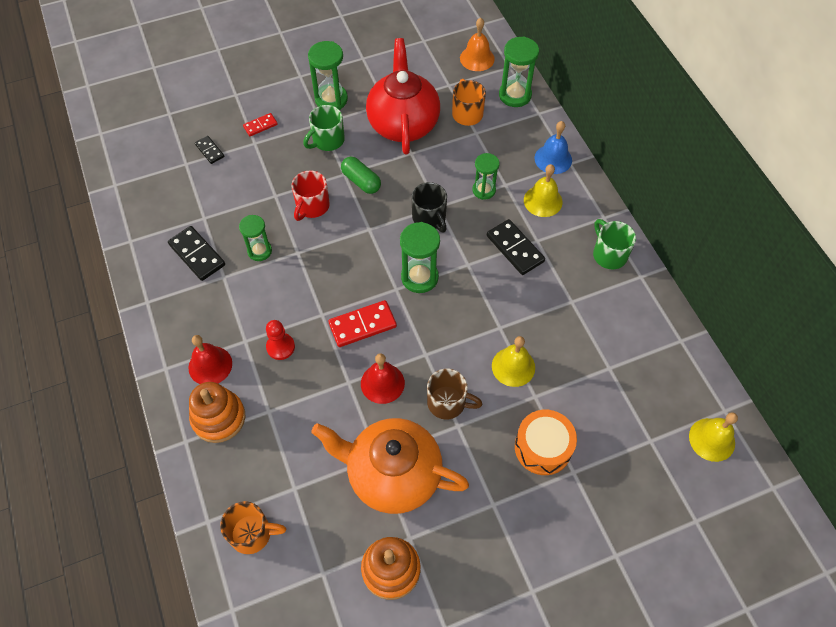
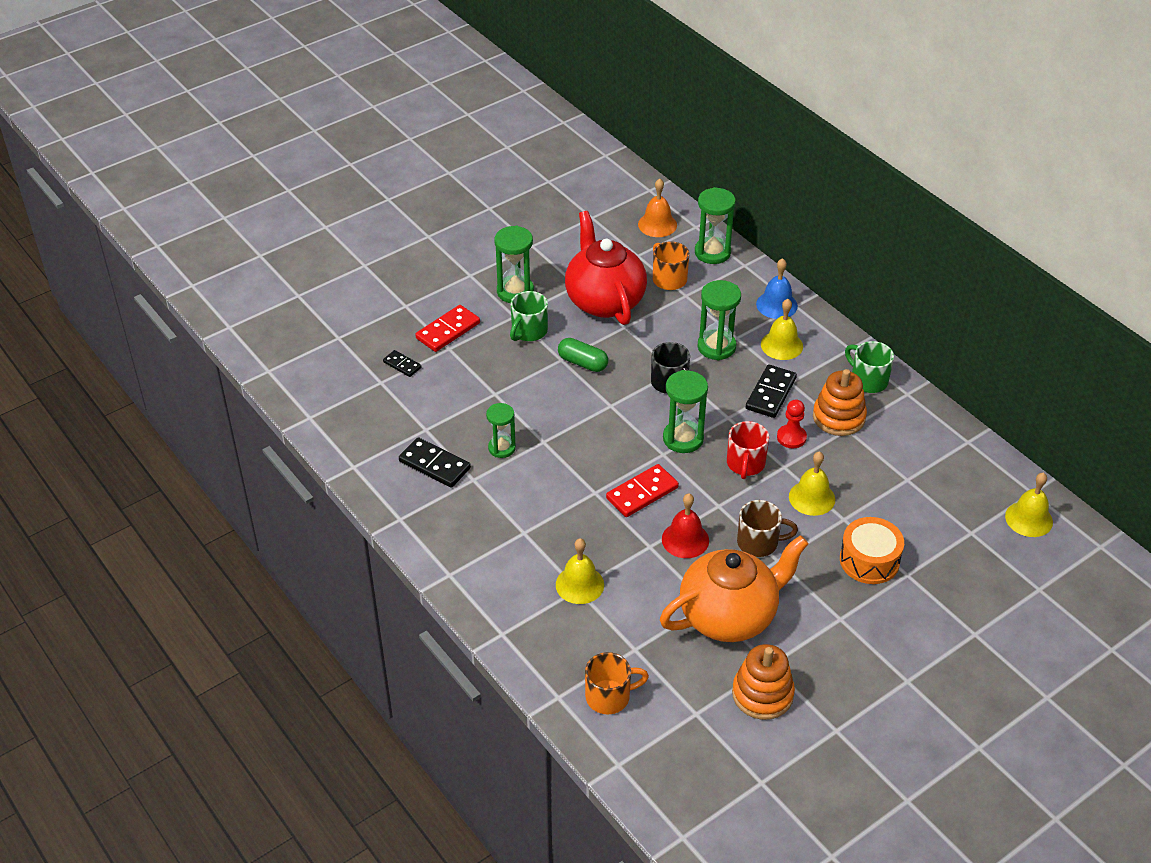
camera: 15 degrees left, 15 degrees down
red bell [188,335,232,384] -> none
orange stacking toy [189,382,245,443] -> orange stacking toy moved to [813,369,867,436]
red domino [243,113,278,136] -> red domino [415,305,480,352], size x1.72
red pawn [266,320,295,360] -> red pawn moved to [777,399,807,448]
red mug [291,170,330,221] -> red mug moved to [727,421,769,479]
orange teapot [311,418,469,514] -> orange teapot turned 150 degrees clockwise [660,535,808,642]
green hourglass [472,153,500,200] -> green hourglass [697,280,741,360], size x1.50
black domino [487,219,545,275] -> black domino turned 75 degrees clockwise [746,365,797,418]
none -> yellow bell [556,538,604,604]

